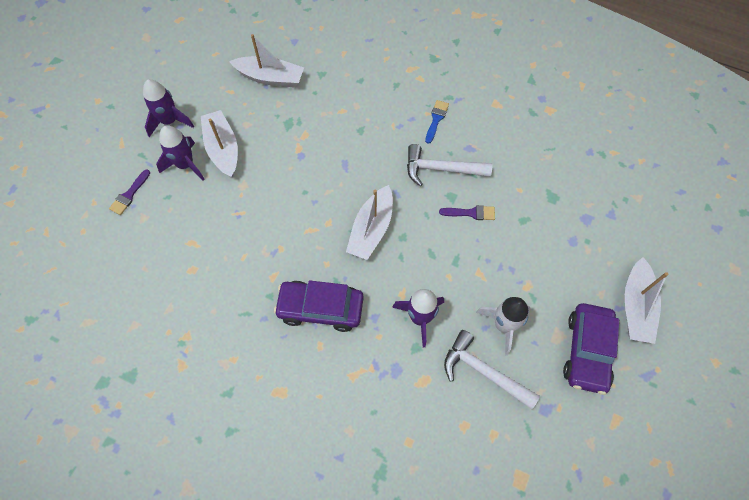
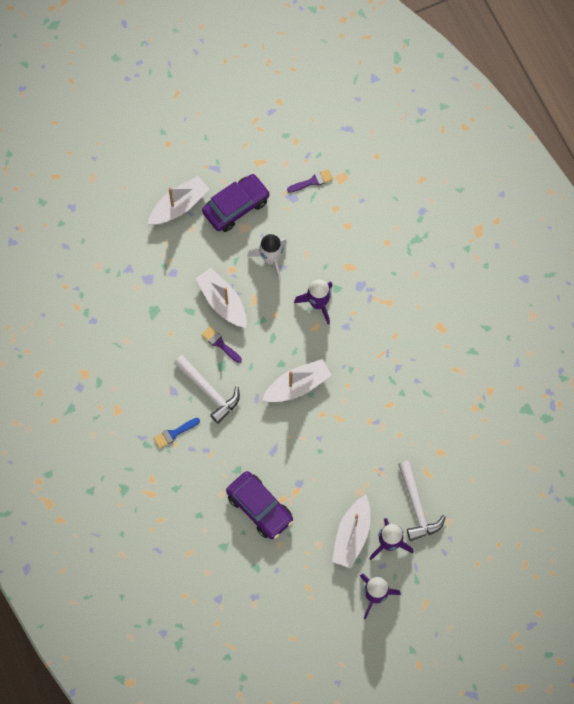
camera: 140 degrees left, 5 degrees up
purple brush [109,169,150,215] -> purple brush moved to [287,169,333,193]
white boat [229,34,304,87] -> white boat moved to [195,268,247,328]
purple car [274,281,364,332] -> purple car moved to [226,471,293,539]
white hammer [444,330,540,409] -> white hammer moved to [398,460,446,541]

